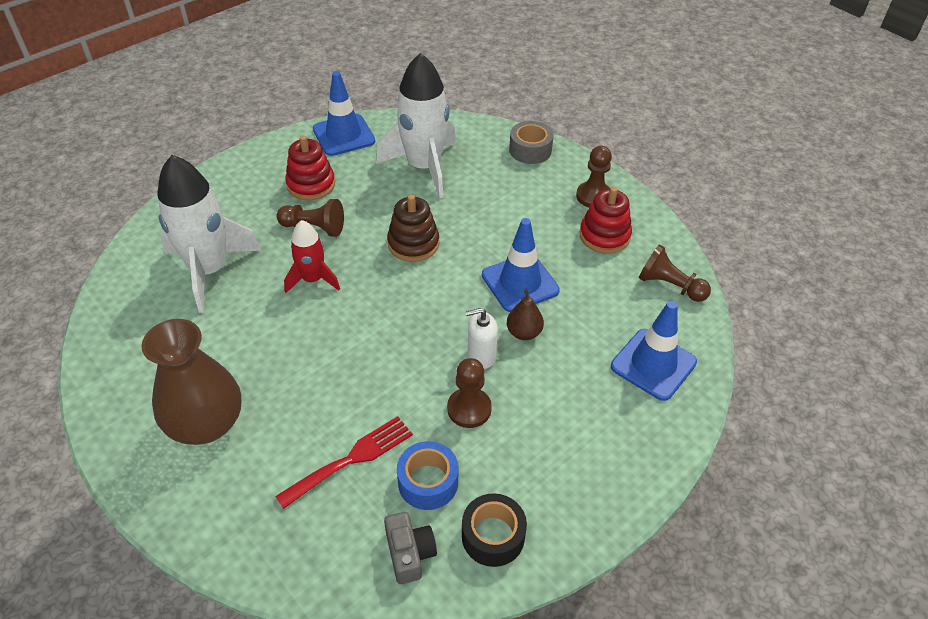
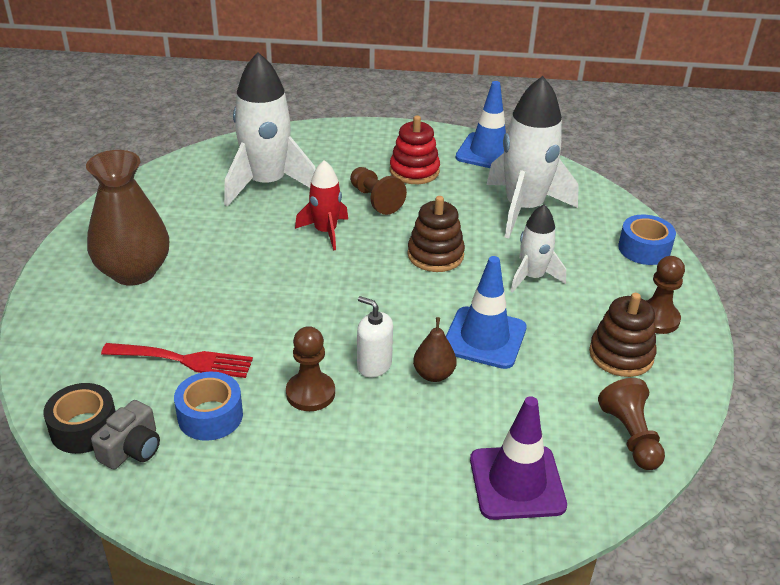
camera: 45 degrees right, 10 degrees down
black tape [462,493,527,567] -> black tape moved to [43,383,116,454]
grey tape [509,121,554,164] -> blue tape [618,214,676,265]
red stacking toy [580,187,632,254] -> brown stacking toy [589,293,657,377]
blue traffic cone [611,301,697,401] -> purple traffic cone [470,396,567,520]
none -> white rocket [511,204,566,293]

